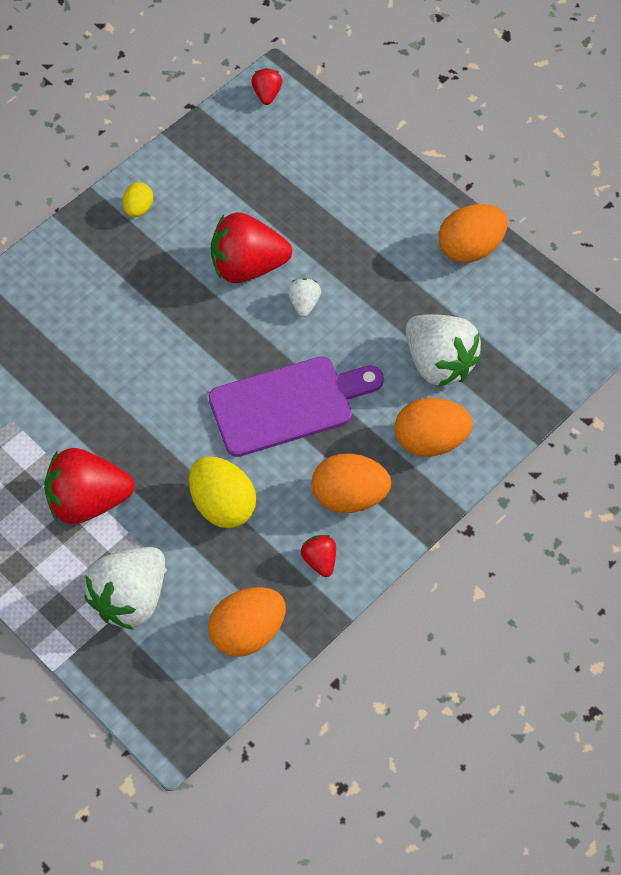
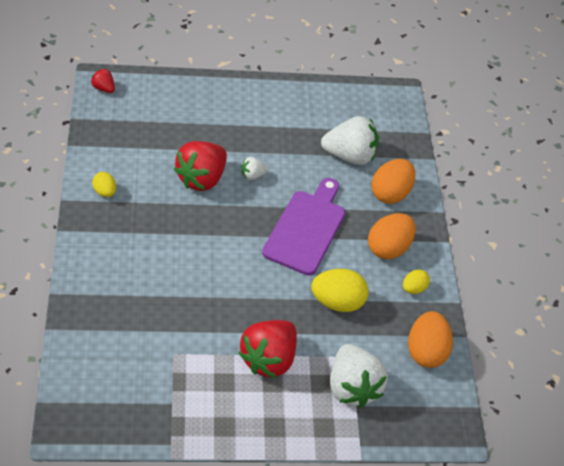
camera: 55 degrees left, 10 degrees down
white strawberry [288,278,321,317] -> white strawberry turned 60 degrees counterclockwise [241,157,268,180]
red strawberry [301,535,336,577] -> yellow egg [403,269,430,294]
orange egg [438,204,508,263] -> none

